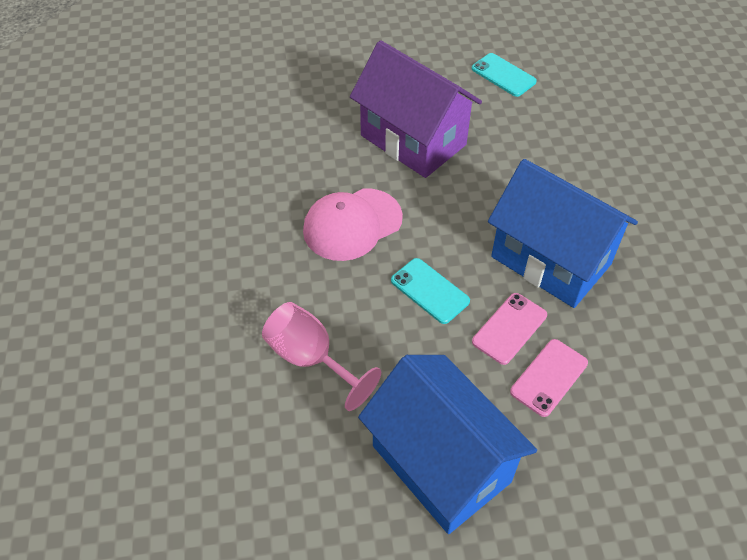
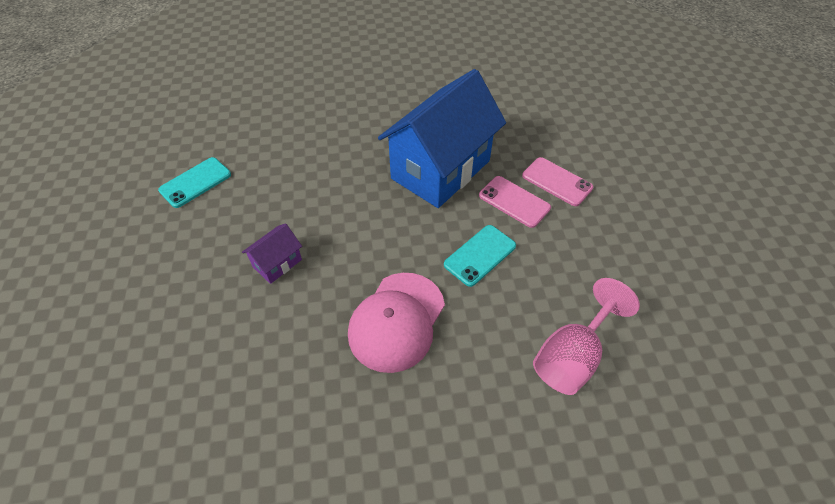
camera: 90 degrees left, 0 degrees up
pink cap [303,188,403,261] -> pink cap turned 60 degrees clockwise [348,273,445,373]
purple house [350,40,482,178] -> purple house [242,223,302,284], size x0.42
blue house [358,355,537,534] -> none

